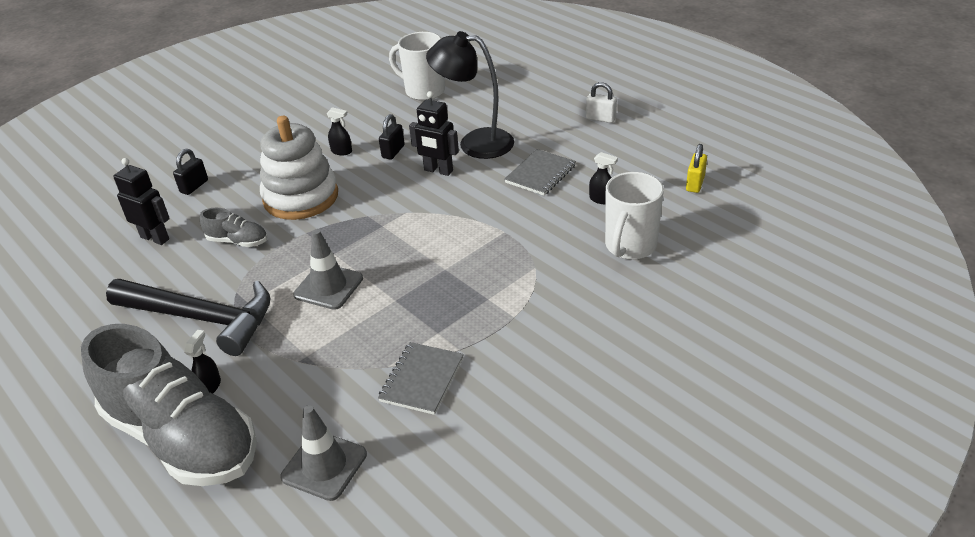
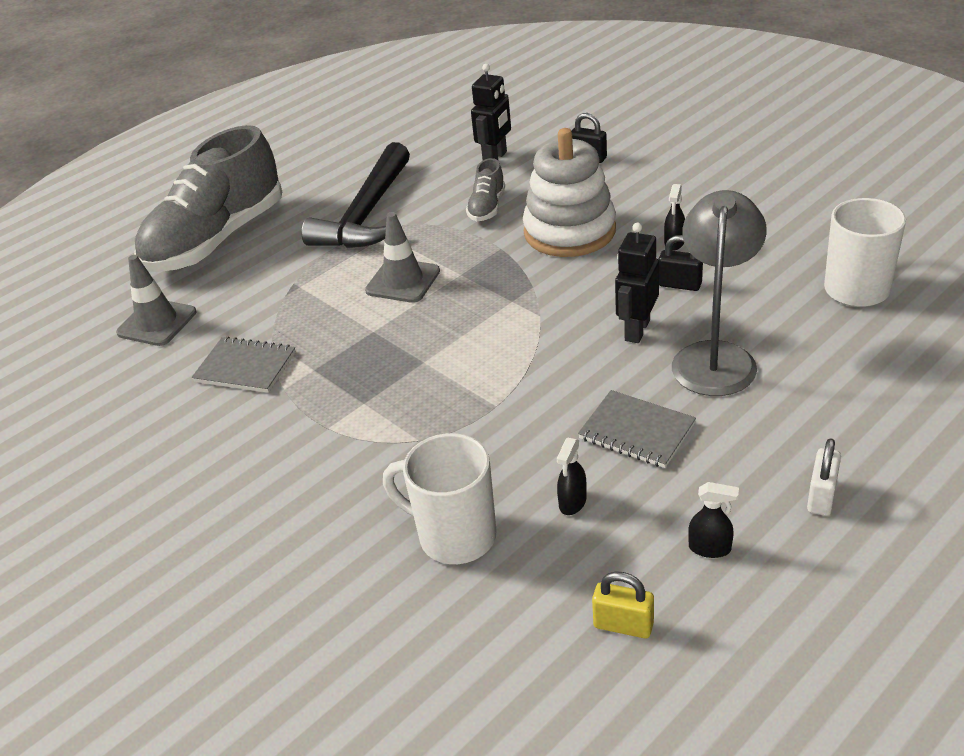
camera: 90 degrees right, 0 degrees up
black spray bottle [184,330,221,394] -> black spray bottle moved to [688,482,739,558]
black lamp [426,31,514,159] -> grey lamp [672,190,767,396]

